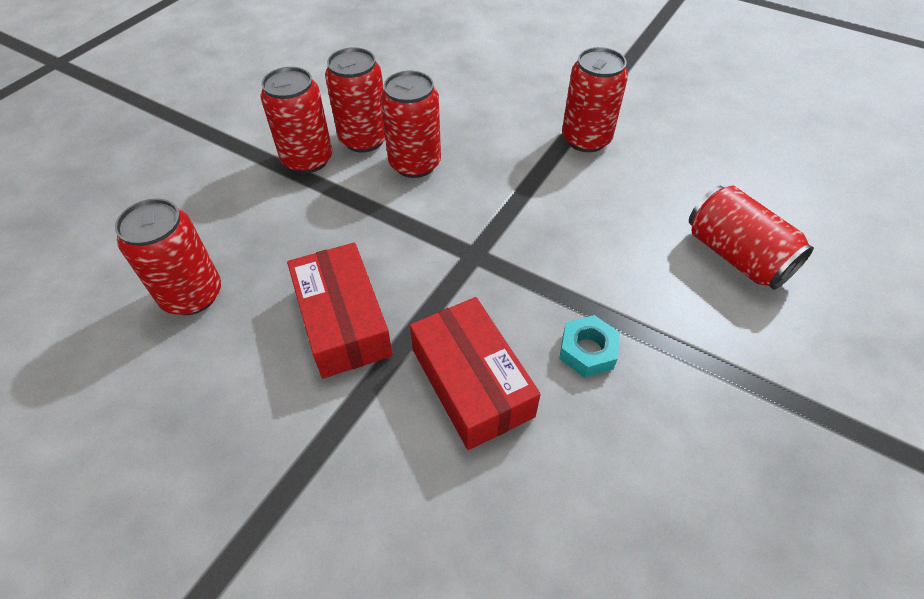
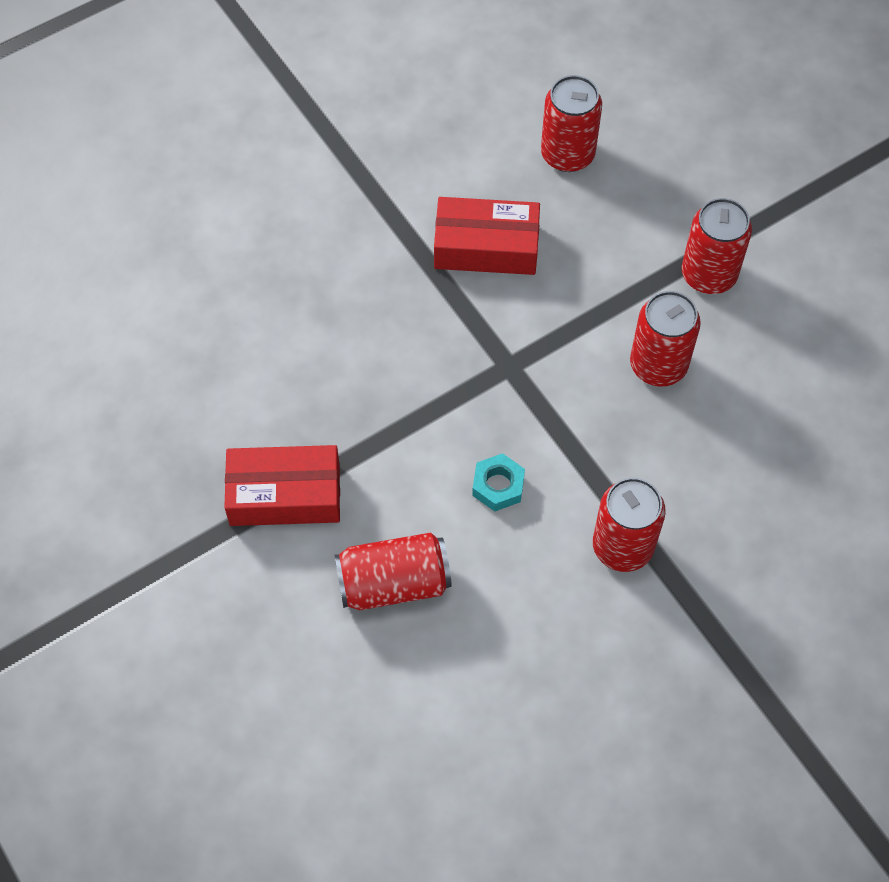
camera: 115 degrees right, 10 degrees up
red can [325,47,385,153] -> none
red box [410,297,541,450] -> red box moved to [224,445,340,526]
turquoise nut [559,315,620,378] -> turquoise nut moved to [472,453,525,512]

